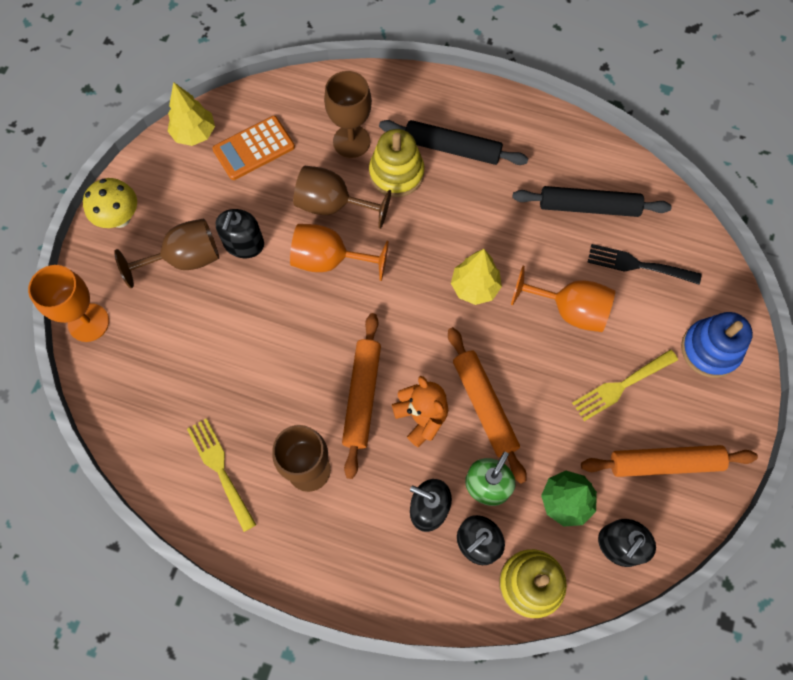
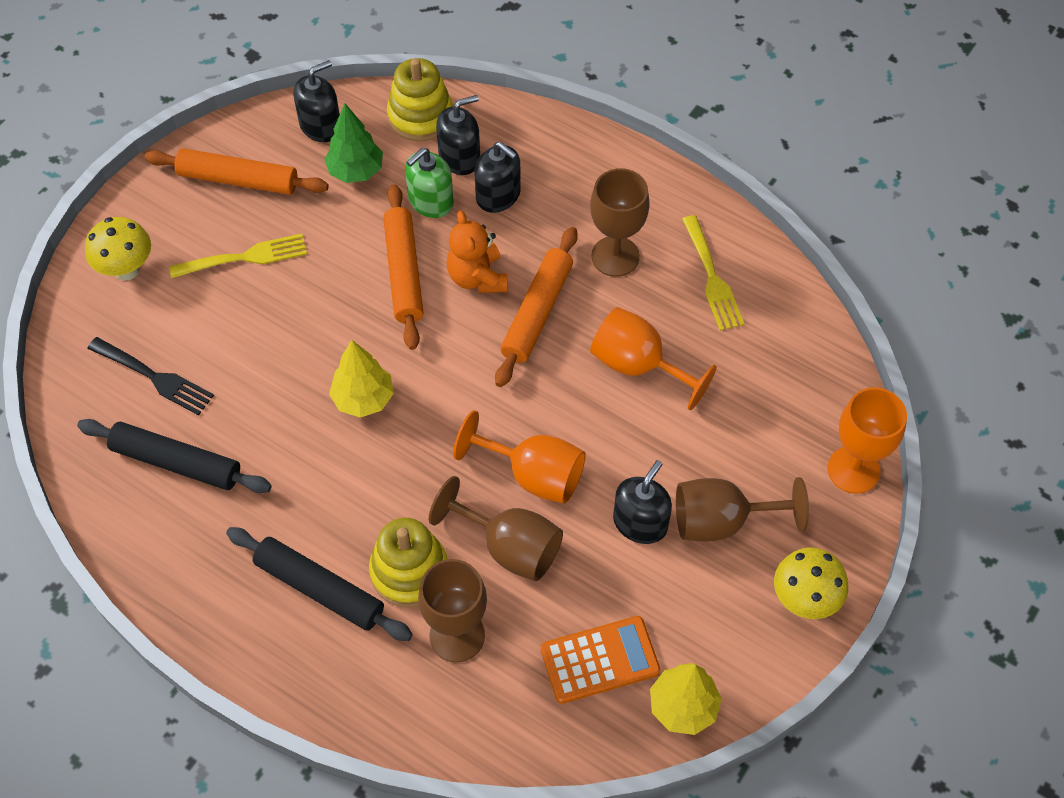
camera: 165 degrees left, 10 degrees down
orange goblet [511,266,615,332] -> orange goblet moved to [590,307,717,410]
blue stacking toy [681,312,753,378] -> yellow mushroom [85,217,151,281]

